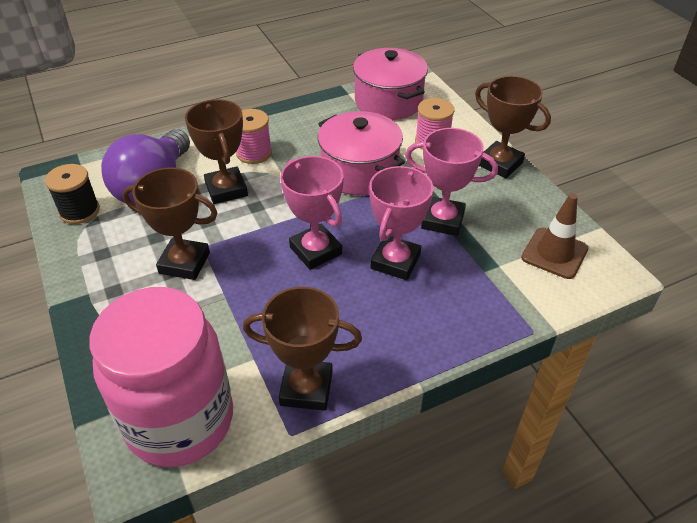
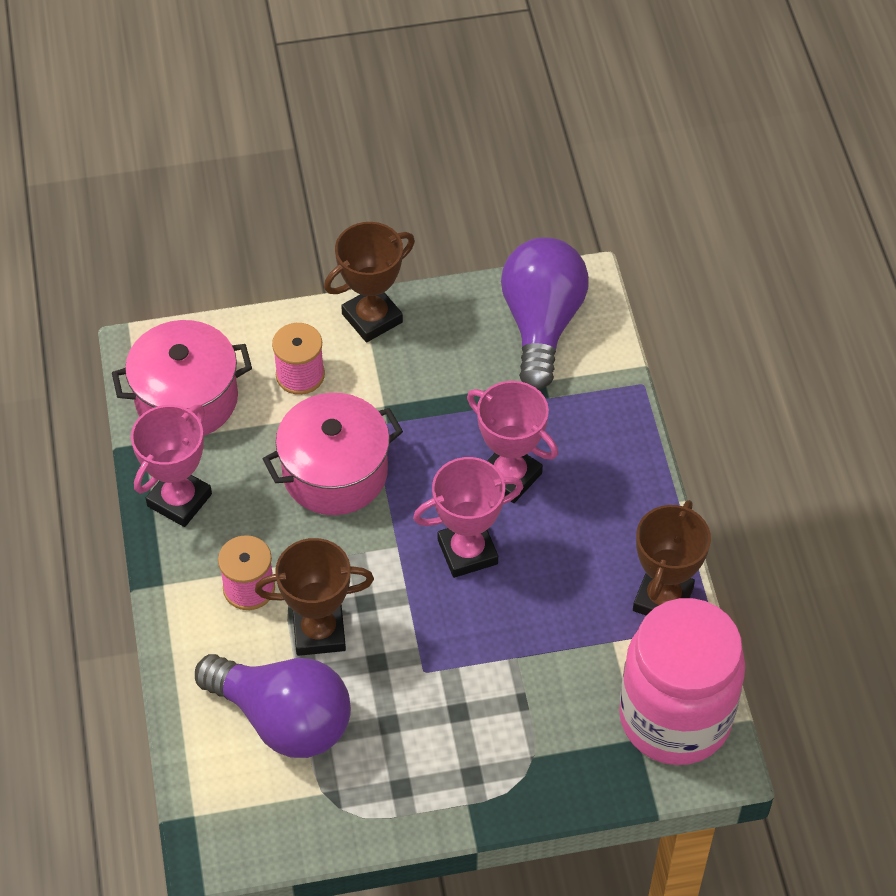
camera: 75 degrees left, 10 degrees up
black spool [45,164,100,224] -> none
brown trophy [122,167,217,280] -> none
pink trophy [405,128,498,236] -> pink trophy moved to [131,405,212,527]
brown traffic cone [521,193,589,279] -> purple light bulb [501,237,589,389]

